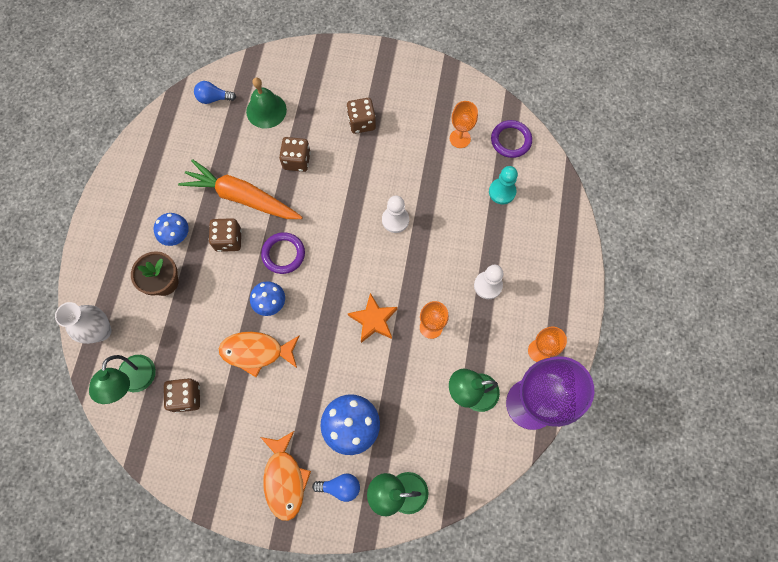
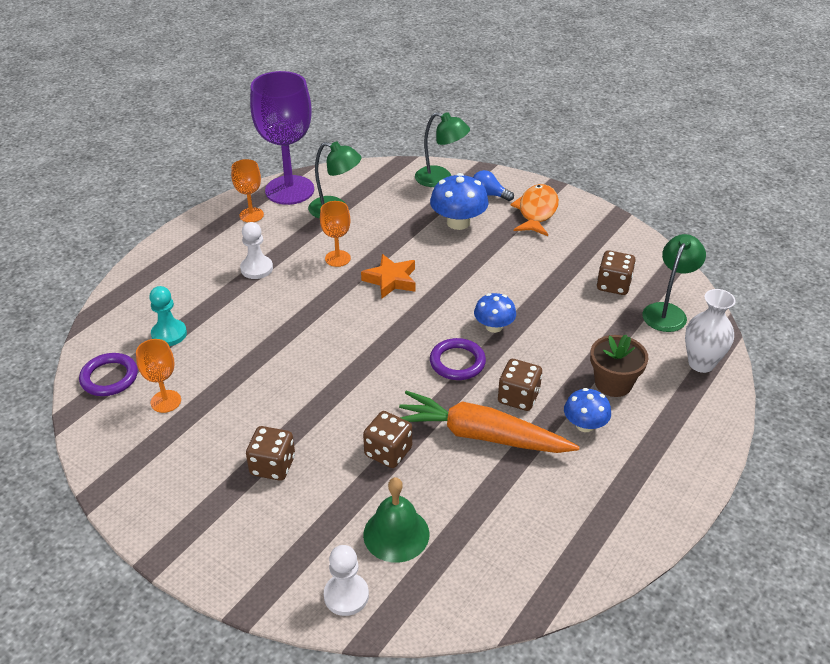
camera: 155 degrees left, 30 degrees down
orange carrot [178,159,303,219] -> orange carrot turned 150 degrees clockwise [399,391,580,453]
blue light bulb [194,81,236,104] -> none
orange fish [219,331,300,377] -> none
white pawn [382,196,409,233] -> white pawn moved to [324,545,369,616]

